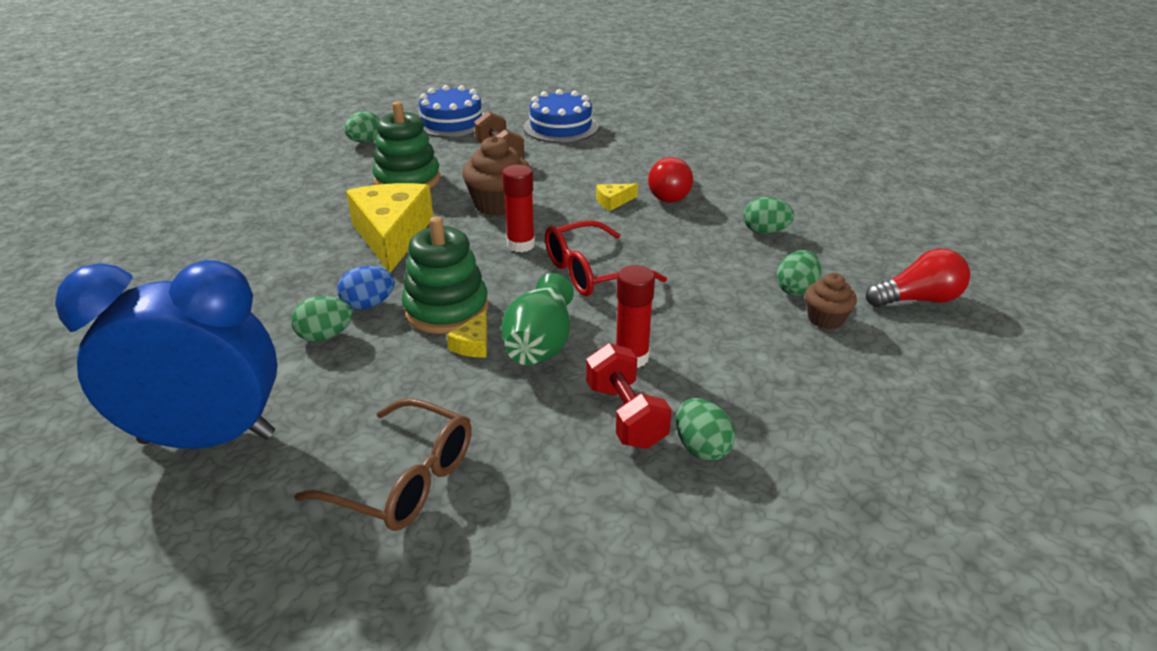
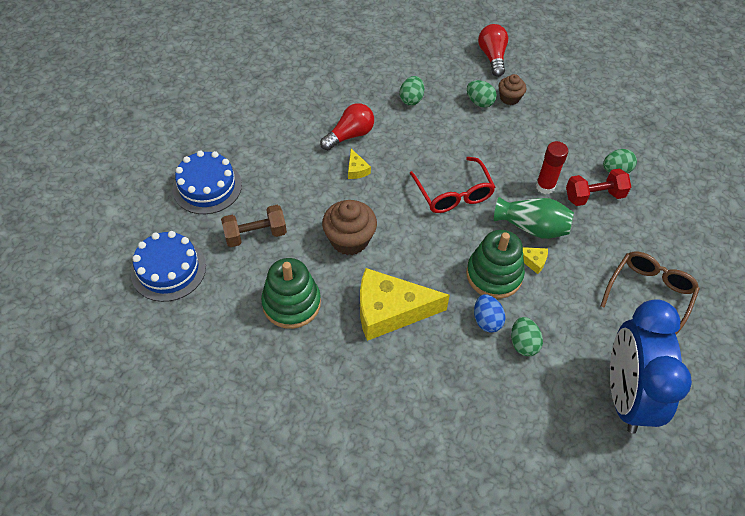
camera: 85 degrees left, 20 degrees up
green egg [344,111,380,143] -> none
red glue stick [502,165,535,252] -> none
red light bulb [648,157,693,203] -> red light bulb turned 60 degrees counterclockwise [320,103,374,150]

